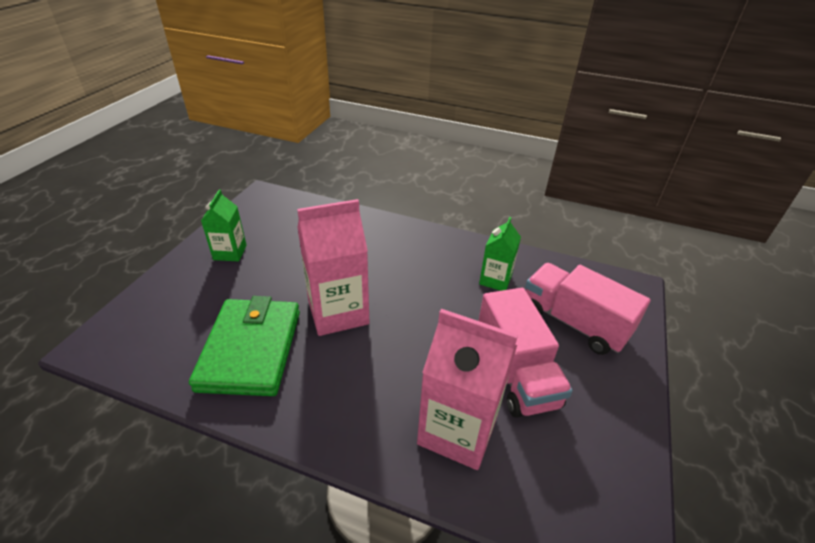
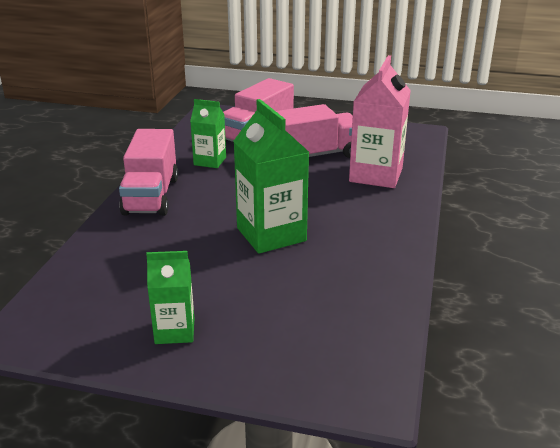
camera: 95 degrees left, 10 degrees down
green wallet [189,296,300,396] -> none
pink carton [297,199,369,336] -> green carton [234,99,309,254]
none -> pink truck [119,129,178,216]

